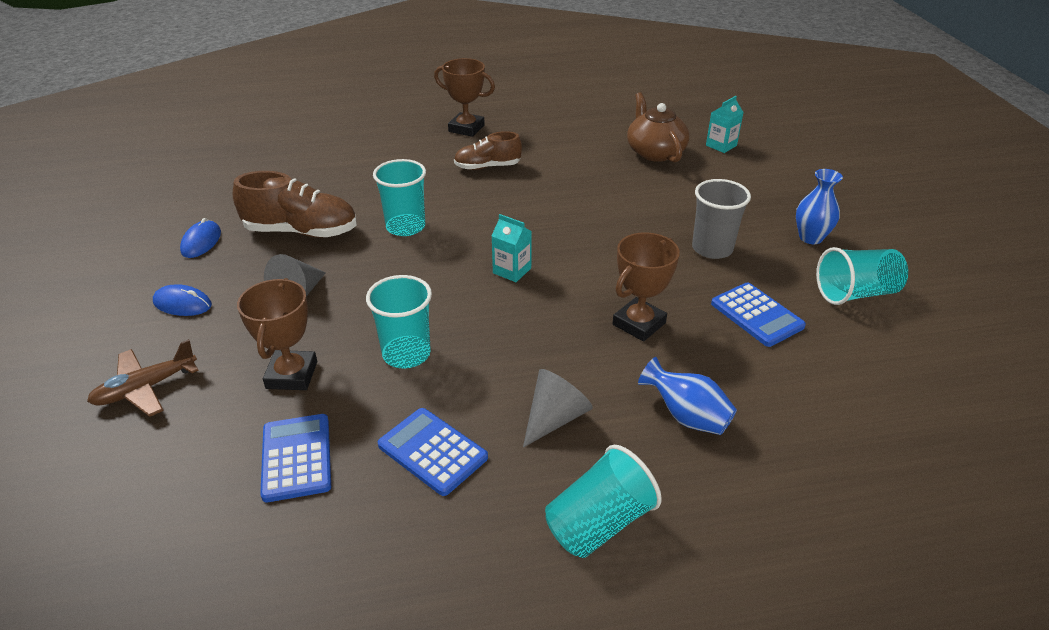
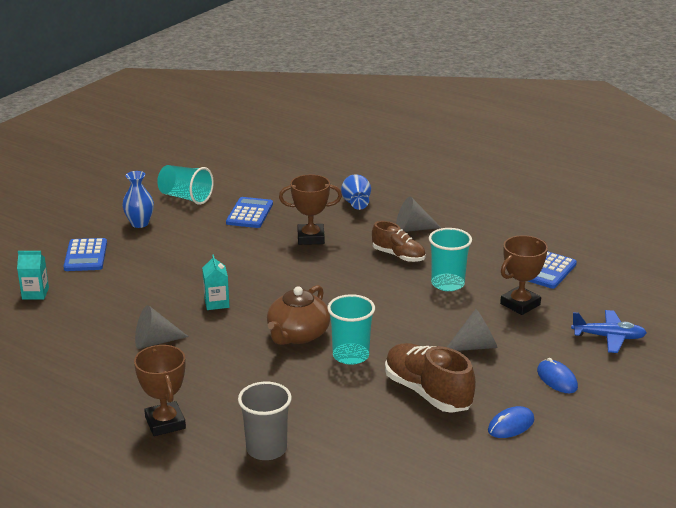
camera: 135 degrees left, 10 degrees down
brown plane [87,339,199,417] -> blue plane [571,310,647,353]
blue calculator [378,408,488,496] -> blue calculator moved to [63,238,107,271]
brown shoe [454,131,522,170] -> brown shoe moved to [372,221,426,262]
turquoise carton [492,214,532,282] -> turquoise carton moved to [202,254,230,310]
turquoise cup [545,445,662,558] -> none
brown teapot [627,92,690,163] -> brown teapot moved to [267,285,330,345]
grey cup [692,179,751,259] -> grey cup moved to [238,382,292,460]
none -> grey cone [135,305,189,349]

